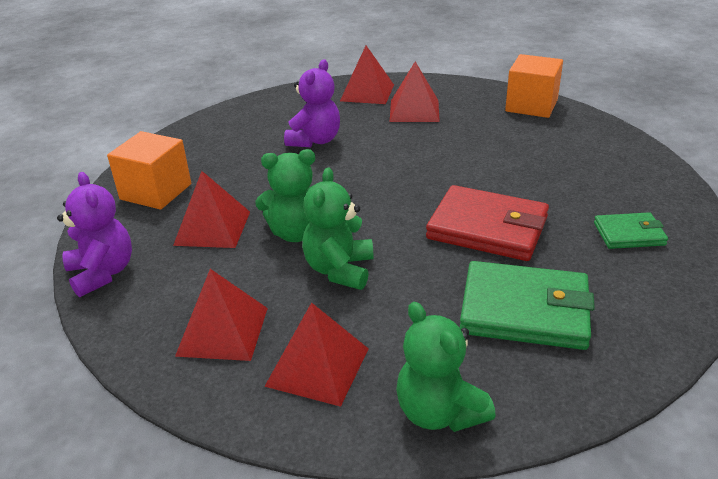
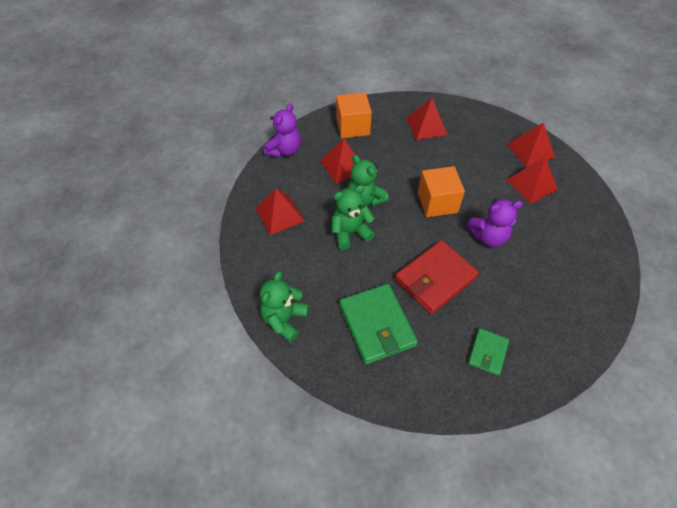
camera: 55 degrees right, 20 degrees up
red pyramid [264,302,369,407] -> red pyramid moved to [406,98,448,140]
purple teddy bear [284,59,340,147] -> purple teddy bear moved to [467,199,523,247]
red wallet [426,185,549,261] -> red wallet turned 60 degrees clockwise [395,240,479,314]
orange cube [505,54,563,118] -> orange cube moved to [418,166,465,217]
green wallet [594,212,668,249] -> green wallet turned 60 degrees clockwise [468,328,509,376]

